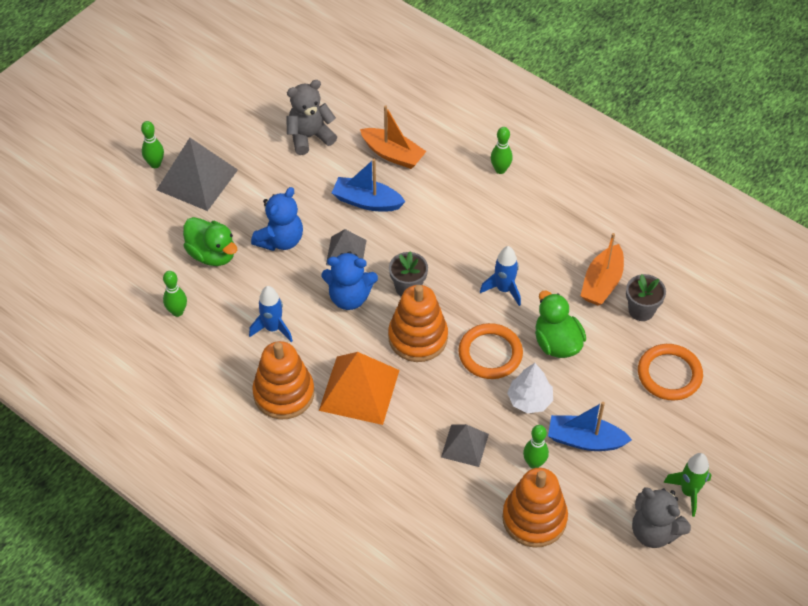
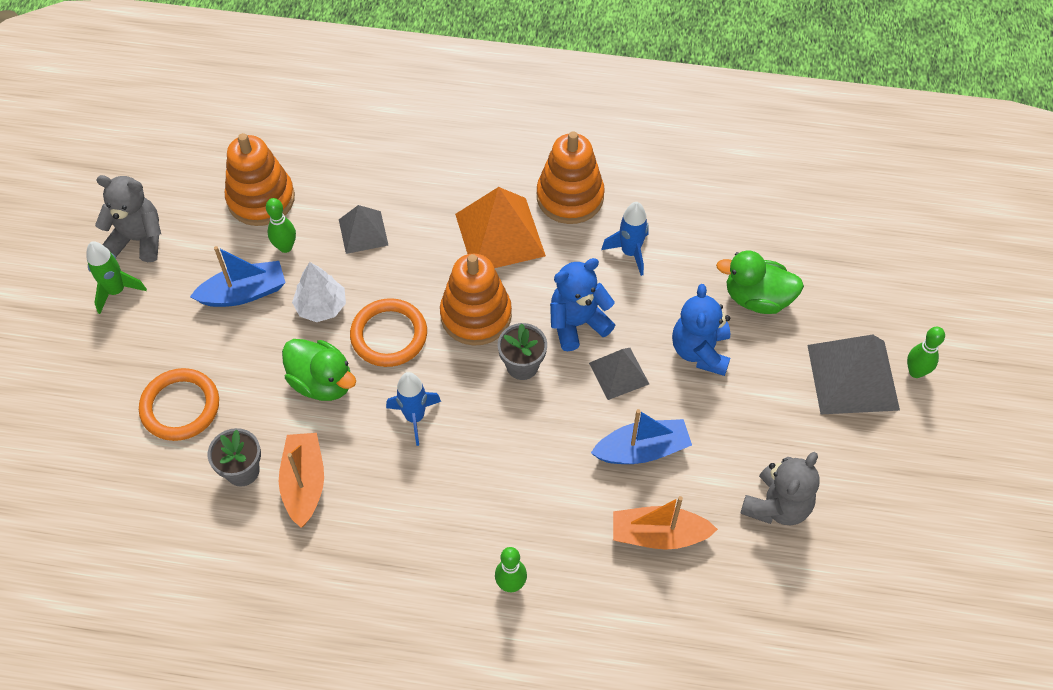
camera: 150 degrees right, 5 degrees up
green bowling pin [163,271,187,317] -> none

